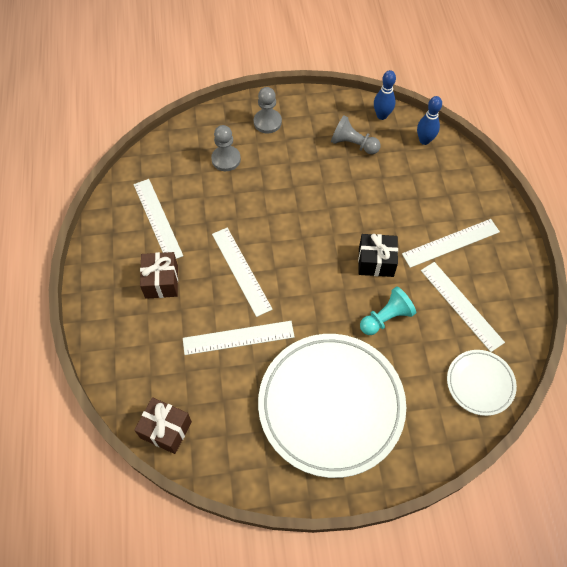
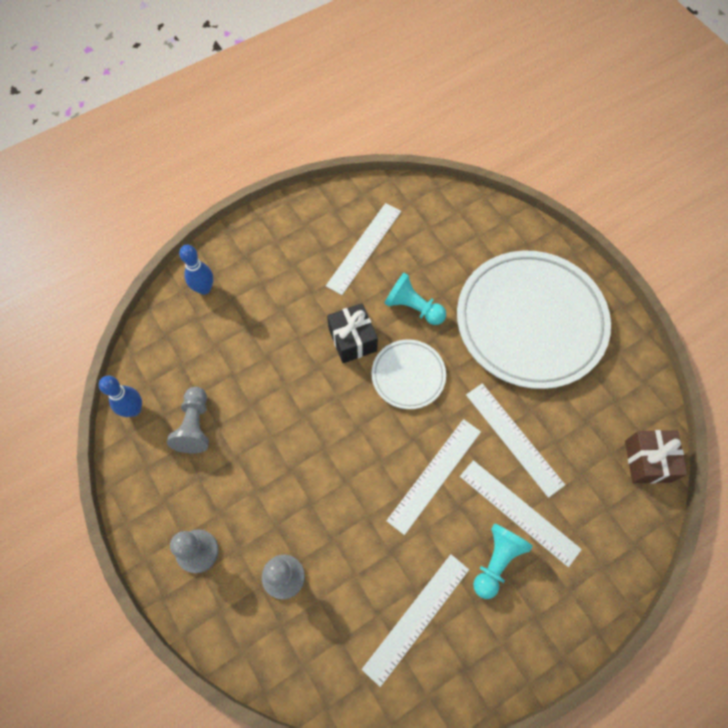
camera: 115 degrees left, 5 degrees up
brown gift [140,252,178,299] -> turquoise pawn [473,524,533,599]
white ruler [402,219,500,268] -> white ruler moved to [460,460,582,567]
blue bowling pin [417,96,442,145] -> blue bowling pin moved to [179,245,213,295]
white plate [447,350,517,416] -> white plate moved to [372,339,446,409]

